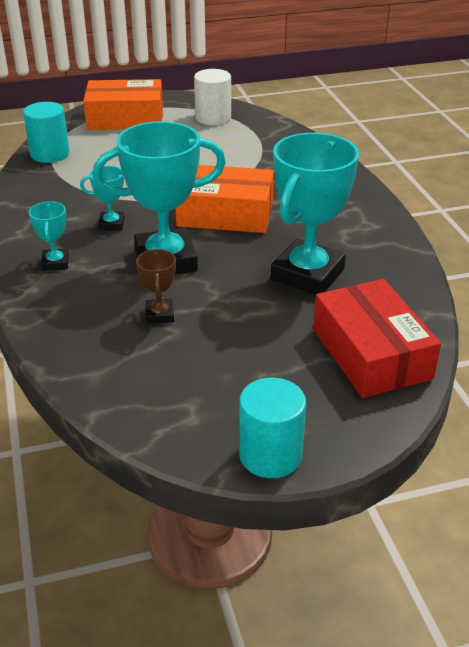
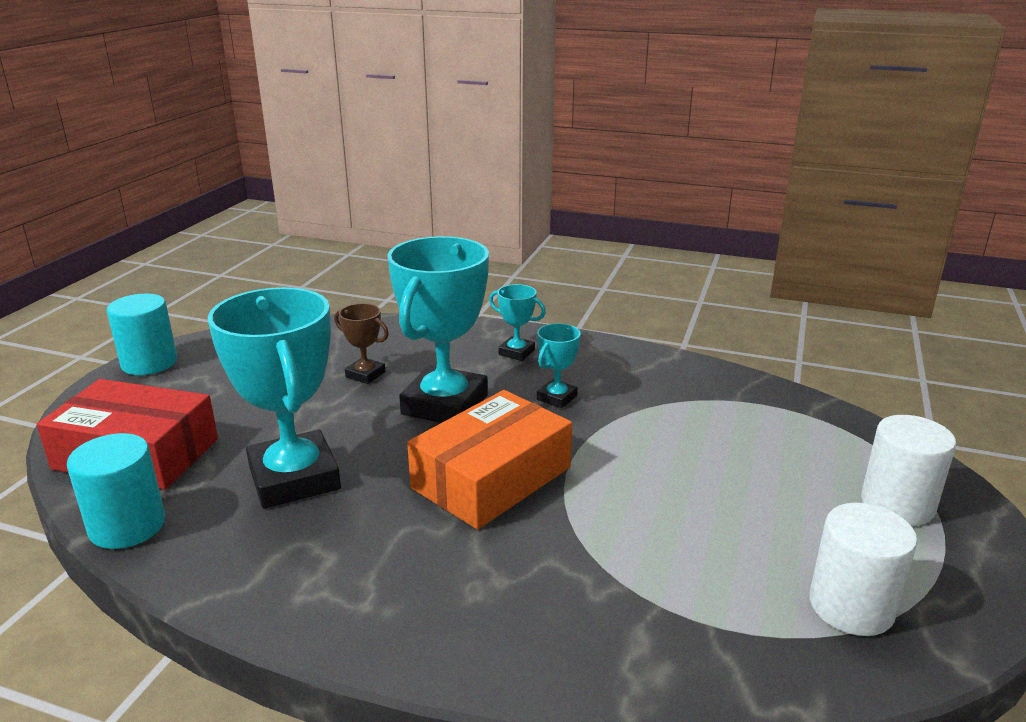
camera: 125 degrees right, 10 degrees down
turquoise cylinder [23,102,70,163] -> turquoise cylinder moved to [67,433,166,549]
orange box [83,79,163,130] -> white cylinder [861,415,956,526]

